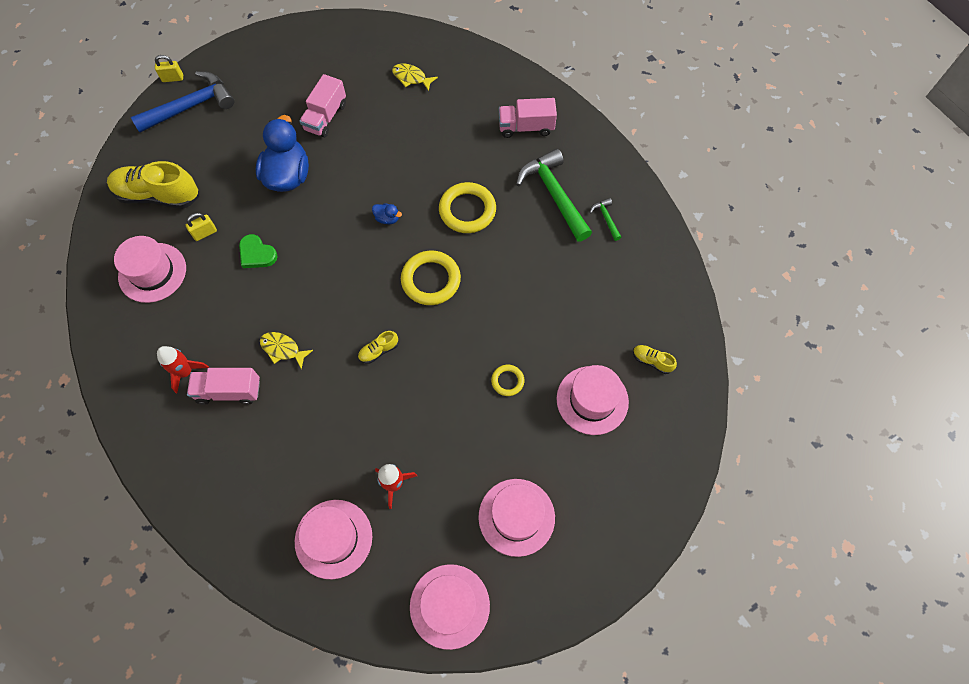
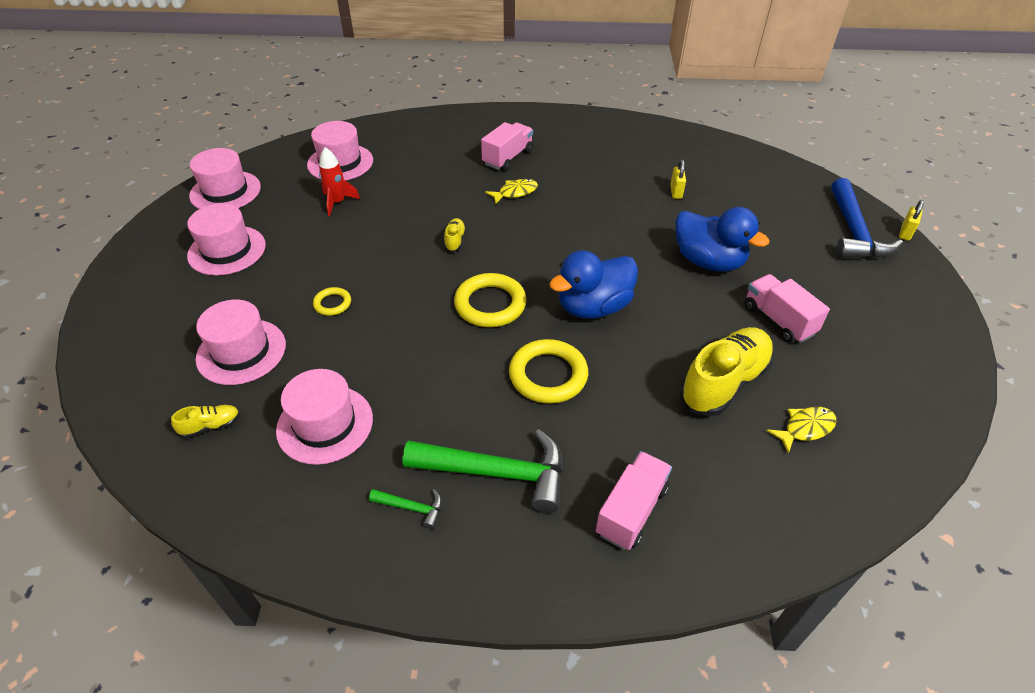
camera: 125 degrees right, 20 degrees down
yellow shoe [107,161,199,208] -> yellow shoe moved to [680,327,774,416]
pink hat [114,236,186,303] -> pink hat moved to [276,369,373,465]
red rocket [157,346,209,393] -> none
green heart [239,234,278,268] -> none
blue duck [372,203,402,224] -> blue duck [549,250,638,319], size x2.43

